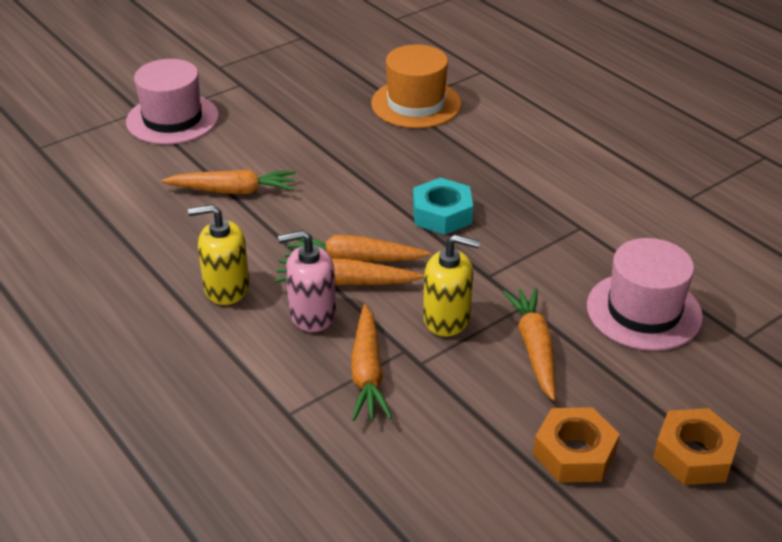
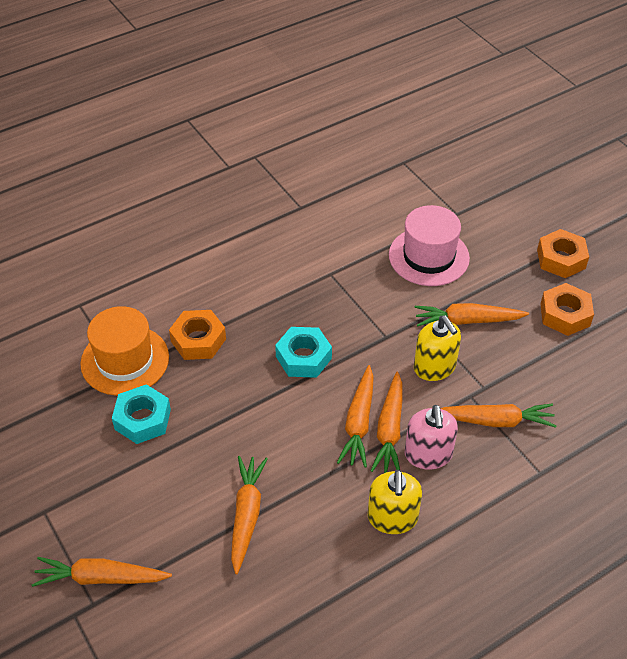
camera: 85 degrees left, 10 degrees up
pink hat [126,59,219,145] -> orange carrot [32,557,172,587]
yellow soap dispenser [423,235,480,336] -> yellow soap dispenser turned 135 degrees clockwise [414,315,461,381]
none -> turquoise nut [112,384,171,444]
none -> orange nut [169,310,226,360]

